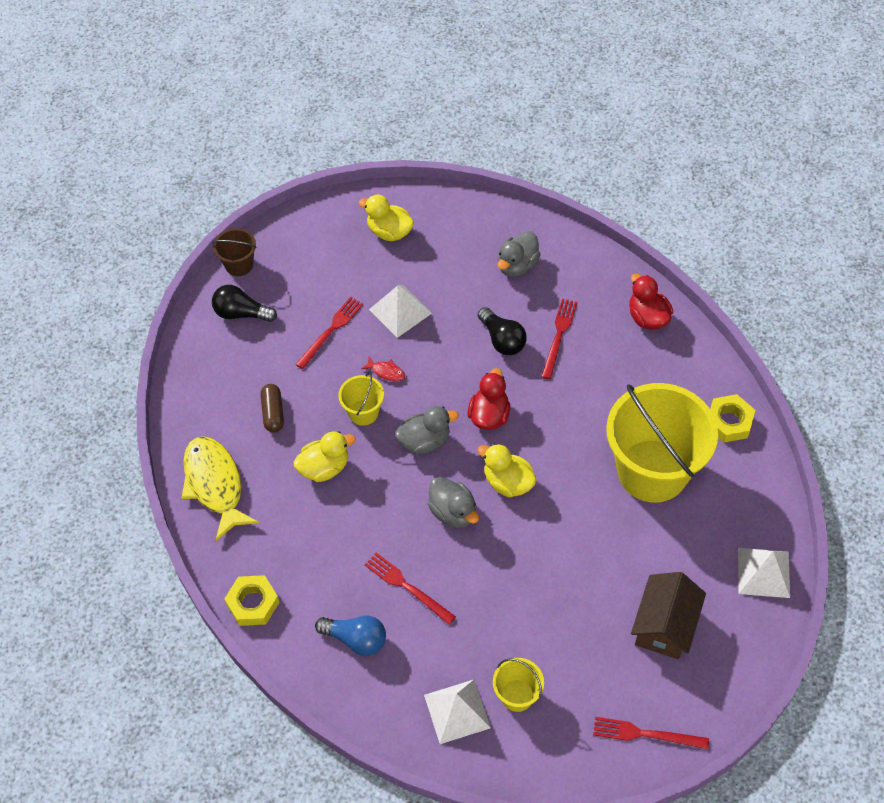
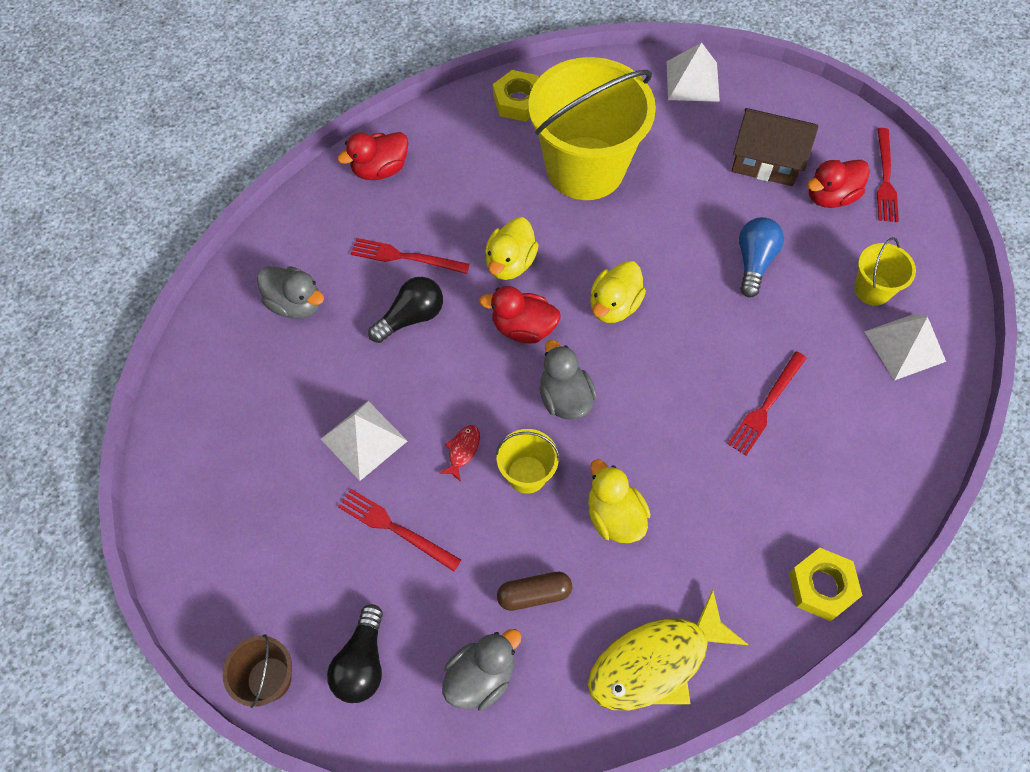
camera: 95 degrees left, 5 degrees up
blue light bulb [315,615,386,656] -> blue light bulb moved to [739,217,784,297]
yellow duck [359,194,414,241] -> yellow duck moved to [485,217,539,280]
grey duck [428,477,479,528] -> grey duck moved to [442,629,522,711]
none -> red duck [807,160,870,208]

